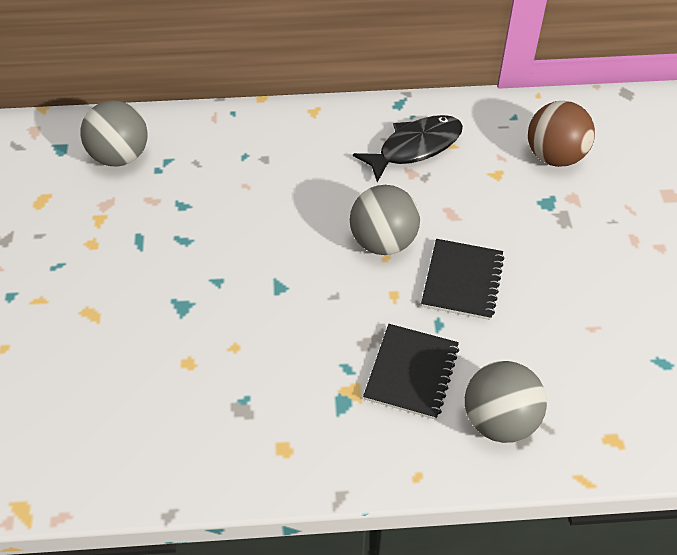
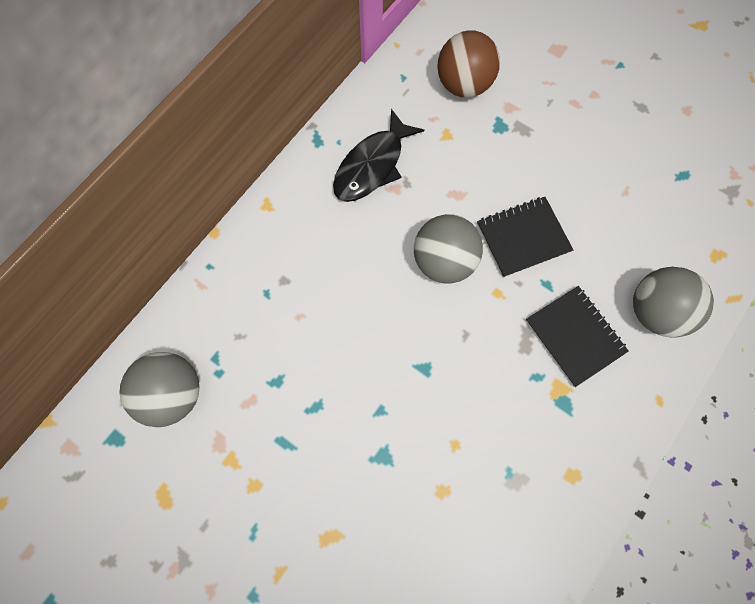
camera: 50 degrees left, 20 degrees up
black fish [353,115,463,182] -> black fish turned 150 degrees counterclockwise [333,109,424,202]
black notebook [421,239,504,320] -> black notebook turned 75 degrees counterclockwise [477,197,573,278]

